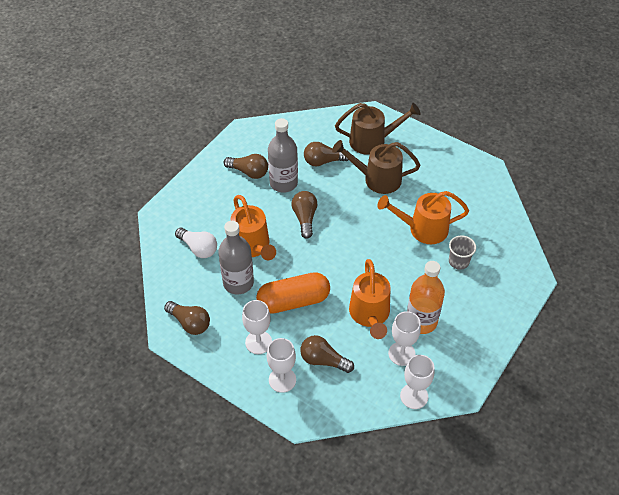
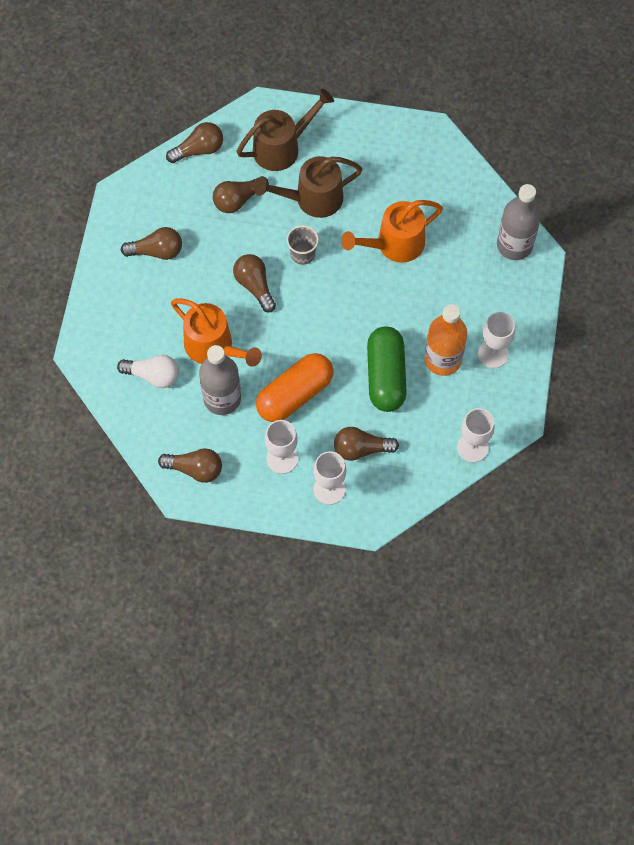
camera: 25 degrees left, 15 degrees up
grey bottle [268,118,298,193] -> grey bottle moved to [497,184,541,260]
orange watering can [349,259,390,339] -> green capsule [367,326,407,412]
white goblet [388,311,421,366] -> white goblet moved to [478,312,515,368]
grey cup [449,235,476,270] -> grey cup moved to [287,225,319,265]
none -> brown light bulb [166,122,223,163]

